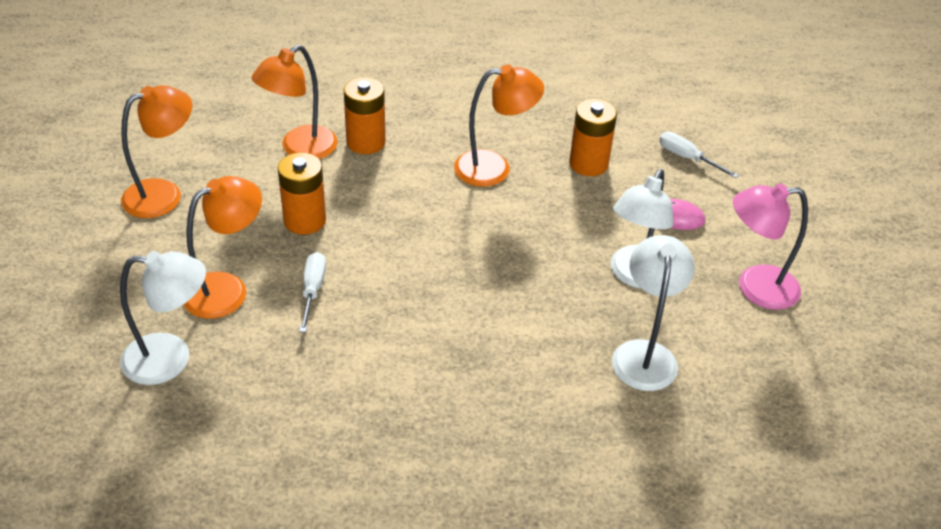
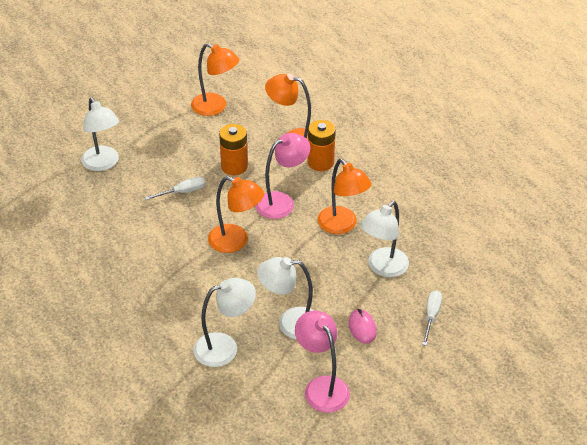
camera: 65 degrees right, 0 degrees up
orange lamp [183,176,262,319] -> orange lamp moved to [208,176,264,253]
orange battery [569,99,617,176] -> white lamp [360,201,409,277]
none -> pink lamp [255,133,310,219]

